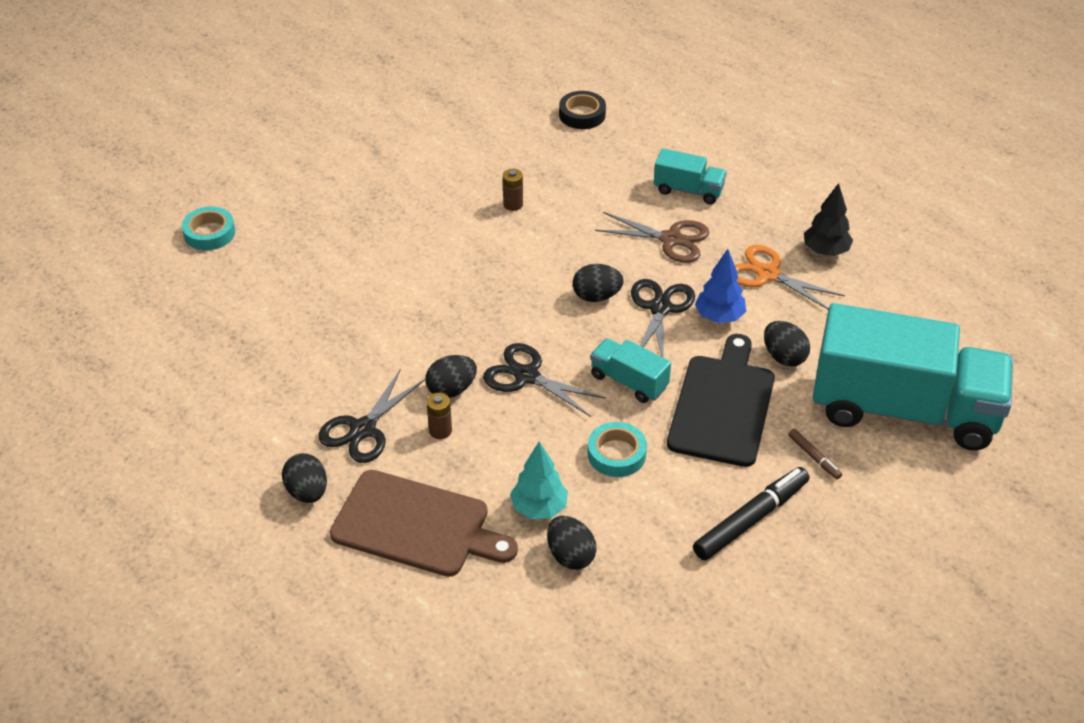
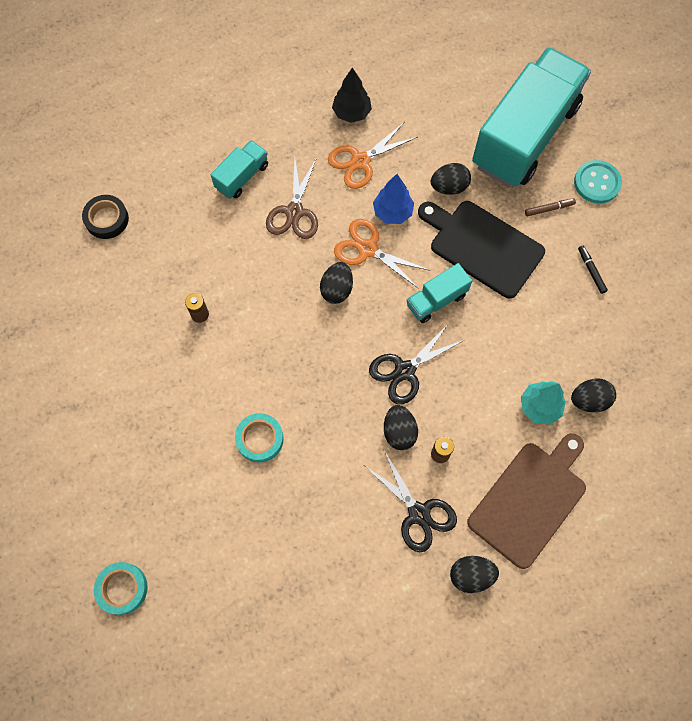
camera: 70 degrees left, 25 degrees up
turquoise tape [588,422,647,477] -> turquoise tape moved to [235,413,284,463]
brown scissors [595,212,709,263] -> brown scissors turned 150 degrees clockwise [266,158,318,239]
black scissors [631,279,695,358] -> orange scissors [334,219,430,289]
black marker [693,467,809,561] -> black marker [578,246,608,294], size x0.49
none -> turquoise button [574,160,622,204]

